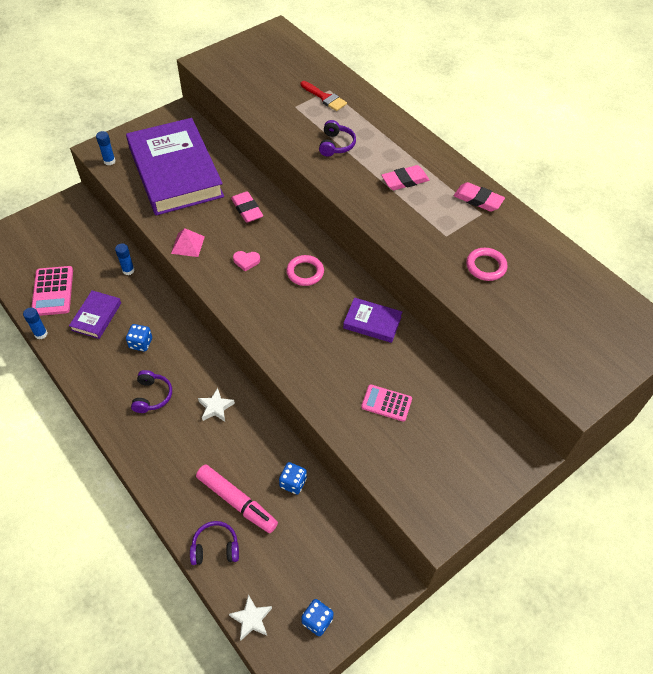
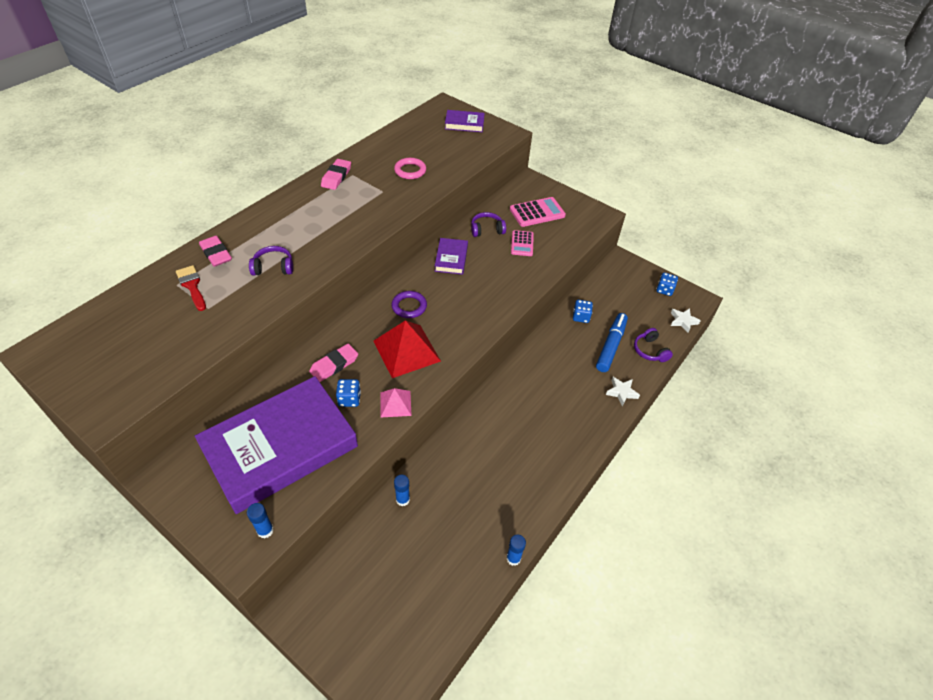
camera: 105 degrees left, 5 degrees down
pink calculator [31,266,73,316] -> pink calculator moved to [510,197,566,227]
purple book [69,290,121,339] -> purple book moved to [445,110,485,132]
blue dice [126,324,152,351] -> blue dice moved to [336,379,361,407]
purple headphones [131,370,172,413] -> purple headphones moved to [471,212,506,237]
pink marker [196,465,278,533] -> blue marker [596,313,628,372]
white star [198,388,235,422] -> white star moved to [606,377,640,406]
pink heart [233,251,260,271] -> red pyramid [373,320,441,378]
pink ring [286,255,324,286] -> purple ring [392,291,427,318]
red brush [301,81,347,111] -> red brush turned 60 degrees counterclockwise [176,265,206,311]
pink eraser [381,165,429,190] -> pink eraser moved to [199,236,232,267]

